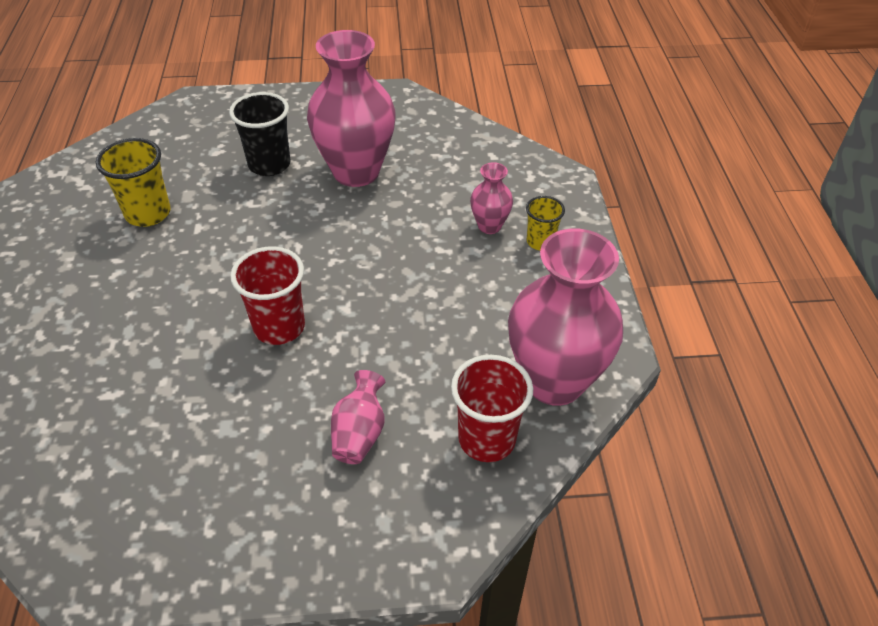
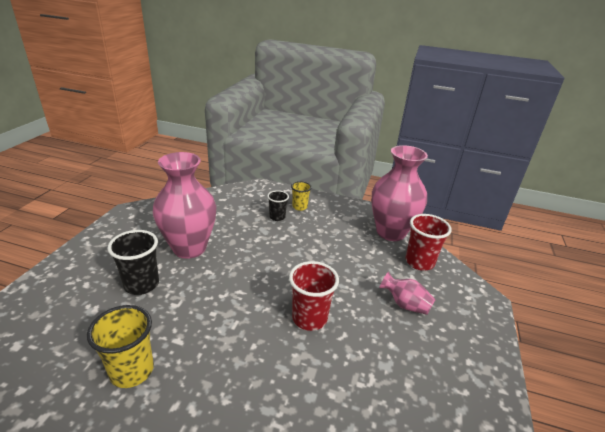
camera: 70 degrees left, 15 degrees down
pink vase [470,162,513,234] -> black cup [267,190,289,221]

